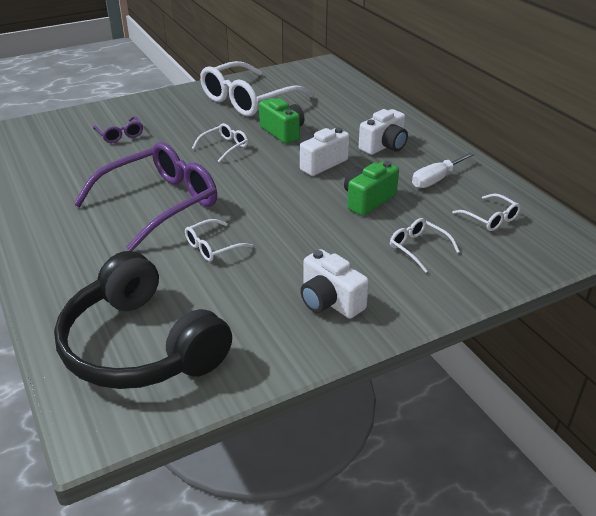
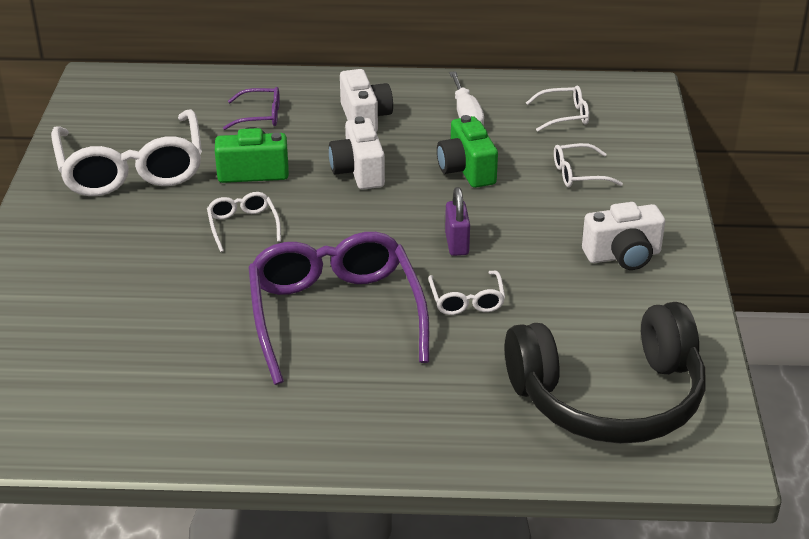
camera: 60 degrees left, 0 degrees up
purple glasses [93,116,143,143] -> purple glasses moved to [223,87,280,130]
none -> purple padlock [445,187,470,256]

